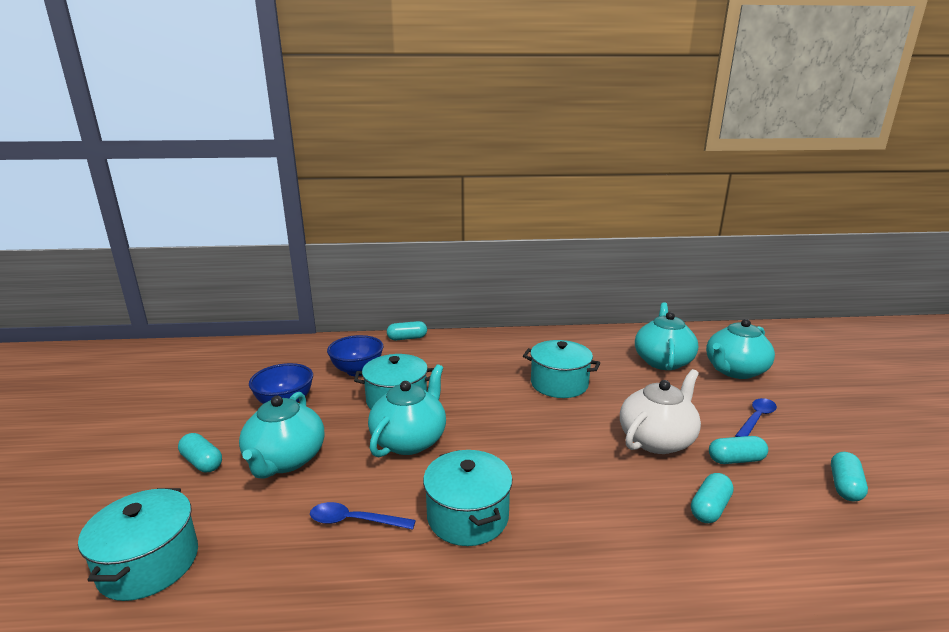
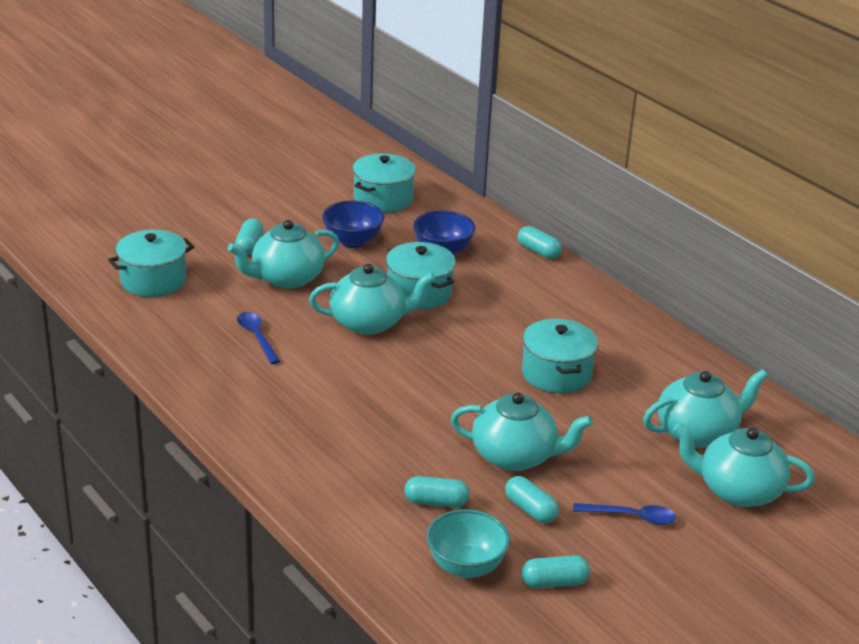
camera: 55 degrees right, 10 degrees up
turquoise pot [423,450,512,546] -> turquoise pot moved to [353,153,416,213]
white teapot [620,369,701,454] -> turquoise teapot [451,392,593,471]
none -> turquoise bowl [426,509,510,578]

